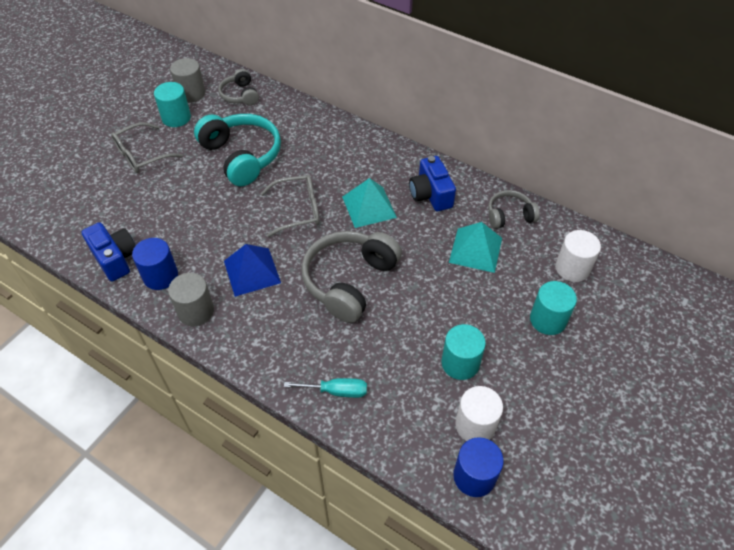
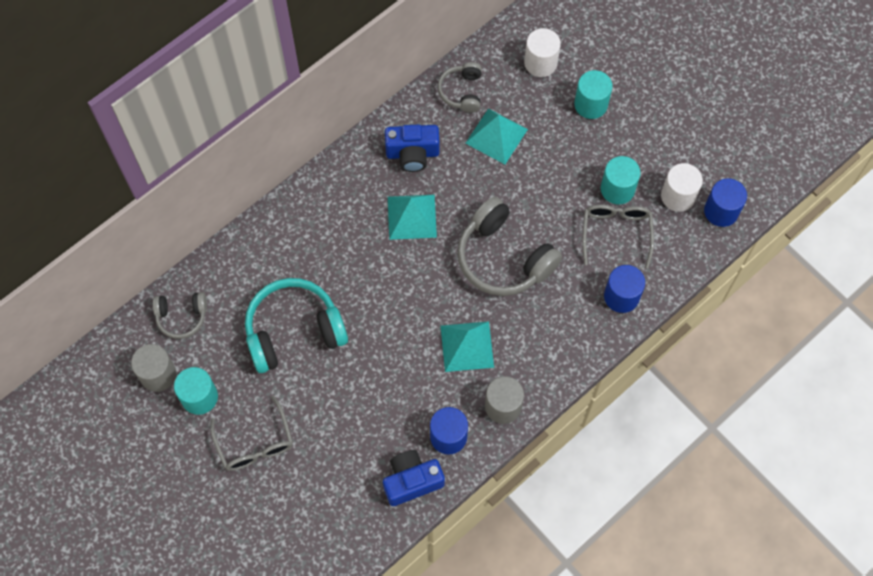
camera: 75 degrees left, 15 degrees up
blue pyramid [224,244,281,297] -> turquoise pyramid [441,321,494,372]
grey glasses [260,175,319,237] -> grey glasses moved to [582,205,654,268]
turquoise screwdriver [284,378,367,398] -> blue cylinder [604,265,645,313]

